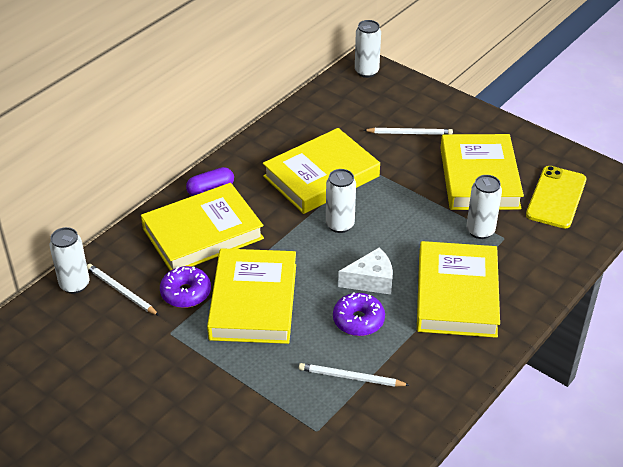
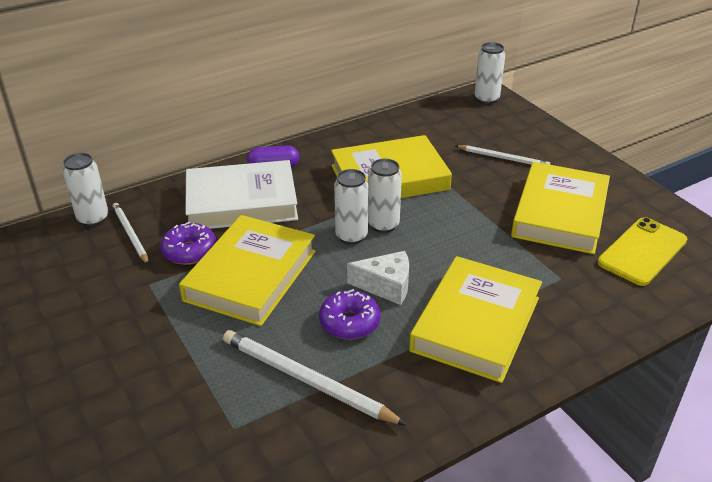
camera: 20 degrees right, 5 degrees down
yellow book [141,183,264,271] -> white book [185,160,298,229]
white pencil [299,363,410,387] -> white pencil [223,330,407,425], size x1.60
white can [466,175,502,239] -> white can moved to [334,169,368,245]

